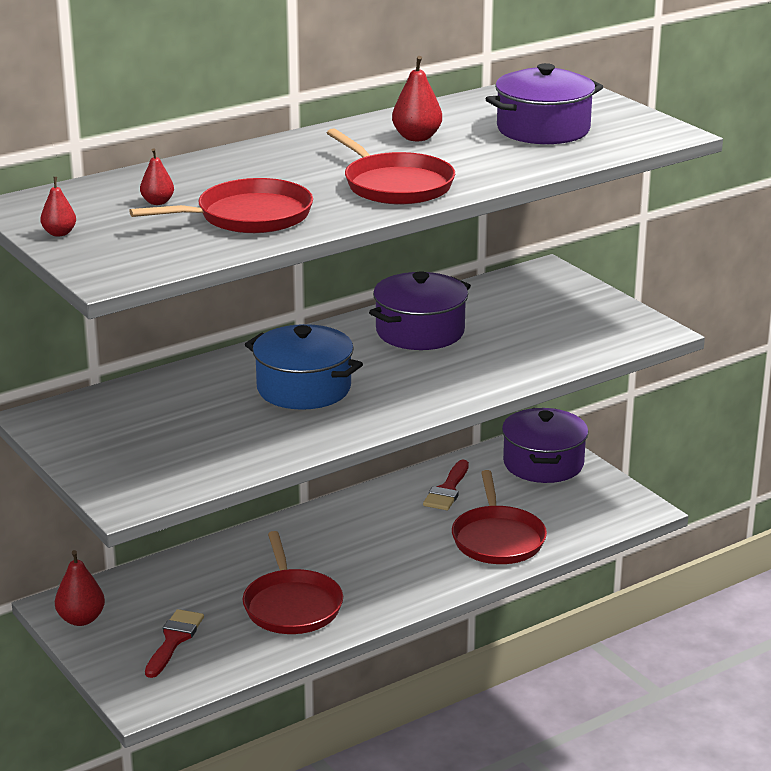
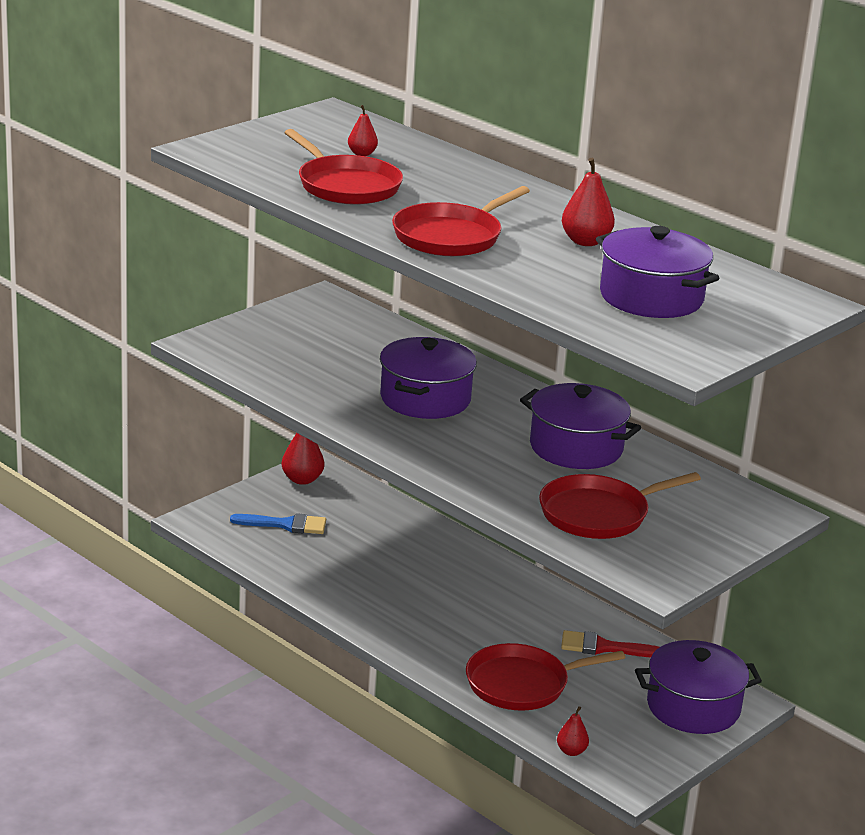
camera: 75 degrees right, 0 degrees up
red pear [40,177,76,237] -> red pear moved to [557,706,589,756]
red brush [145,609,204,678] -> blue brush [230,513,326,534]
red pan [243,531,343,634] -> red pan moved to [539,472,701,539]
blue pot [245,324,363,410] -> purple pot [380,337,477,419]

